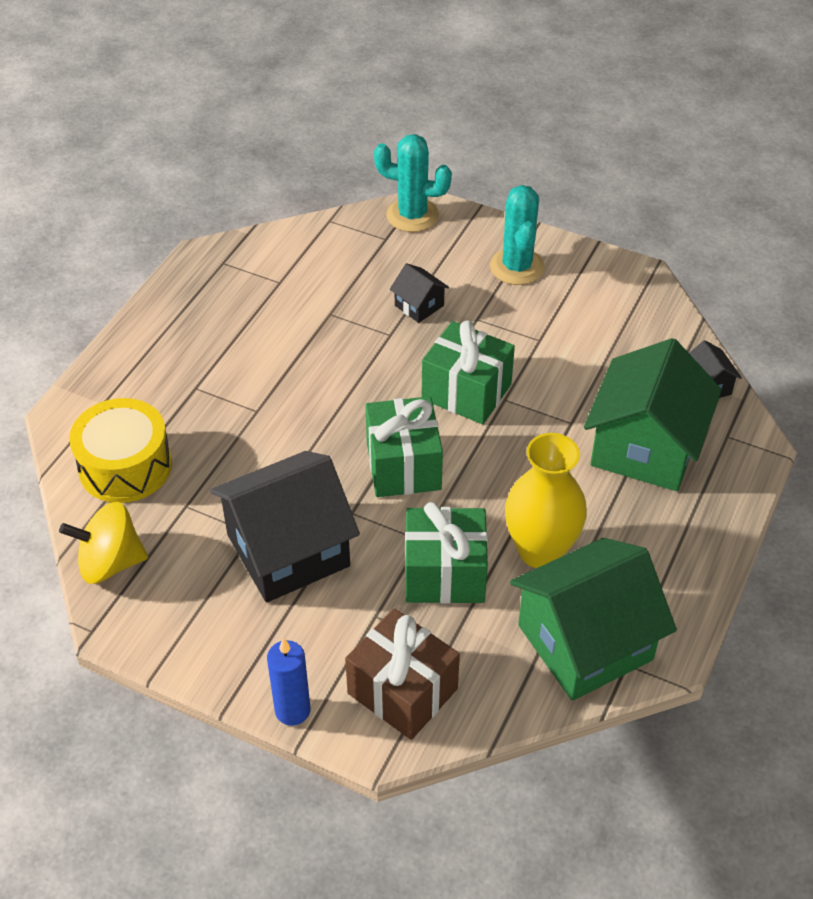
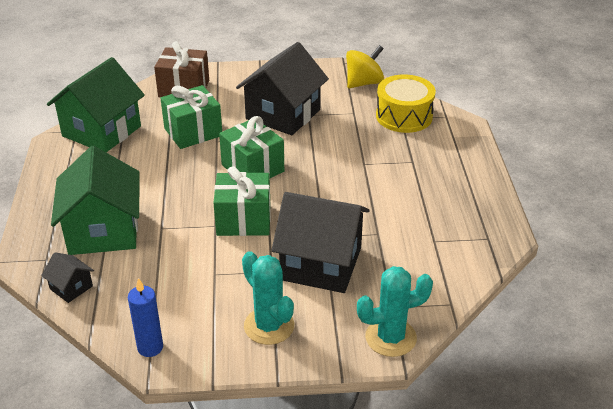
camera: 150 degrees right, 10 degrees down
blue candle [267,638,310,726] -> blue candle moved to [128,278,163,357]
black house [390,263,449,323] -> black house [271,192,370,293], size x2.27
yellow vase [505,433,587,568] -> none

